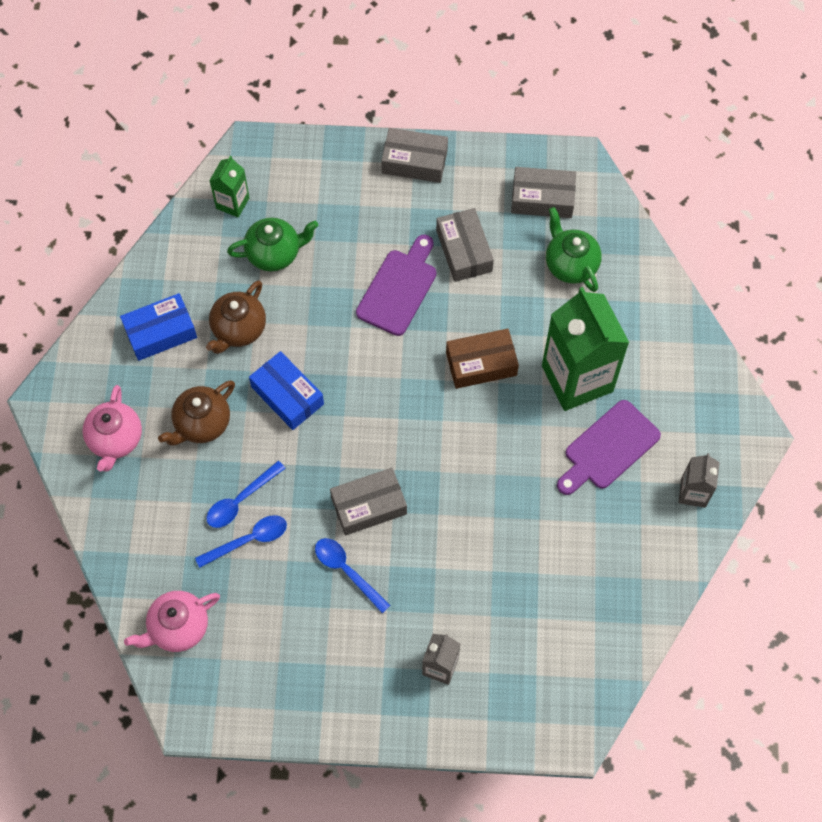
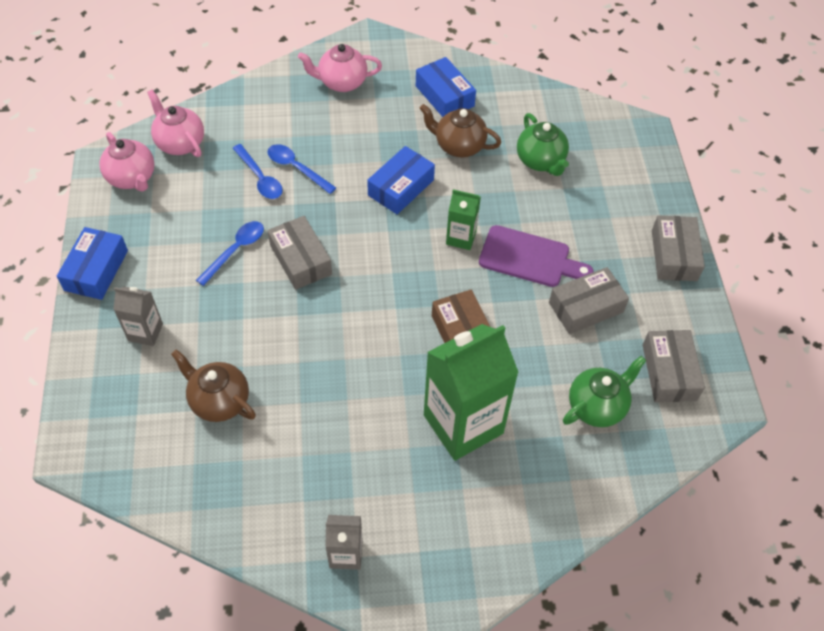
camera: 80 degrees right, 10 degrees down
brown teapot [158,380,235,446] -> brown teapot moved to [171,349,256,422]
green carton [209,156,250,218] -> green carton moved to [446,189,481,250]
purple cutting board [557,400,661,495] -> none
none -> blue box [57,227,128,300]
none -> pink teapot [99,132,155,192]

